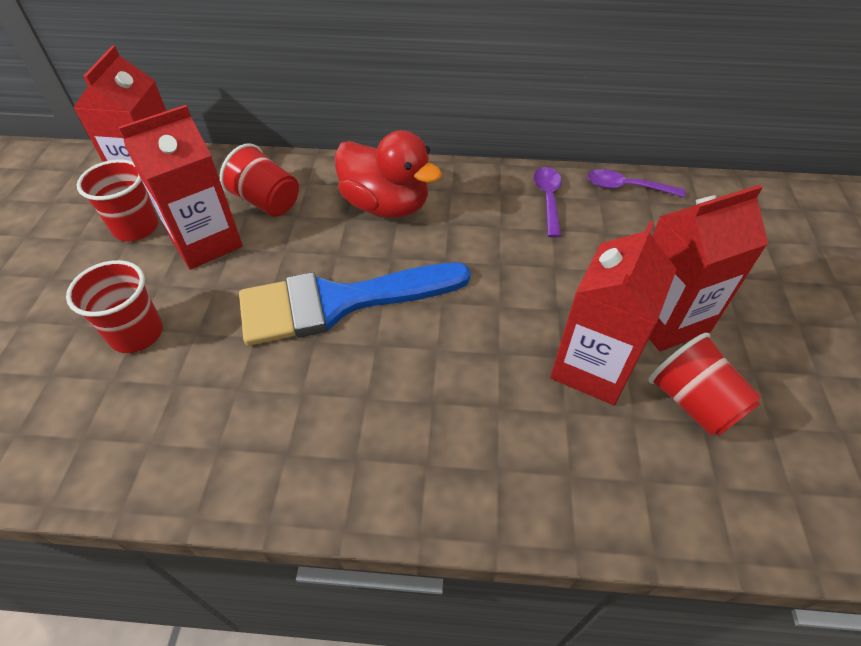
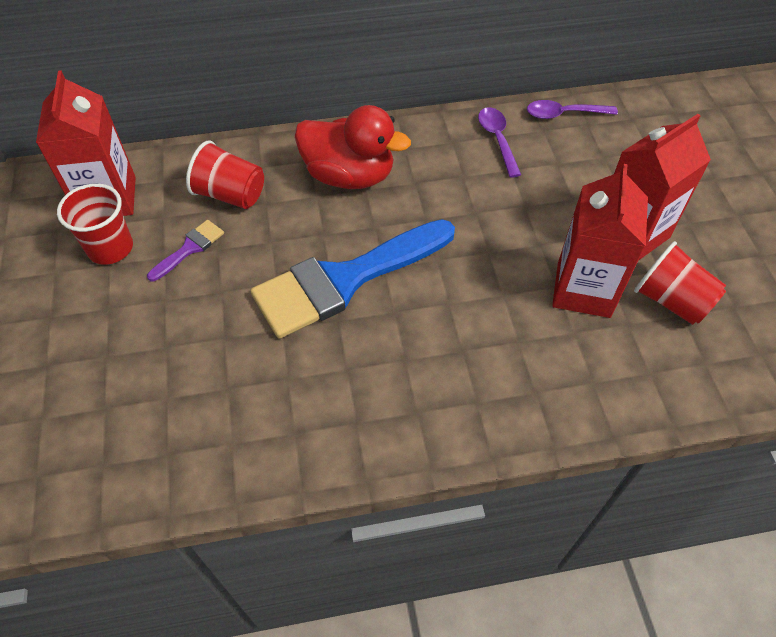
camera: 15 degrees left, 5 degrees up
red cup [66,260,163,353] -> none
red carton [119,105,243,269] -> purple brush [147,220,224,282]

